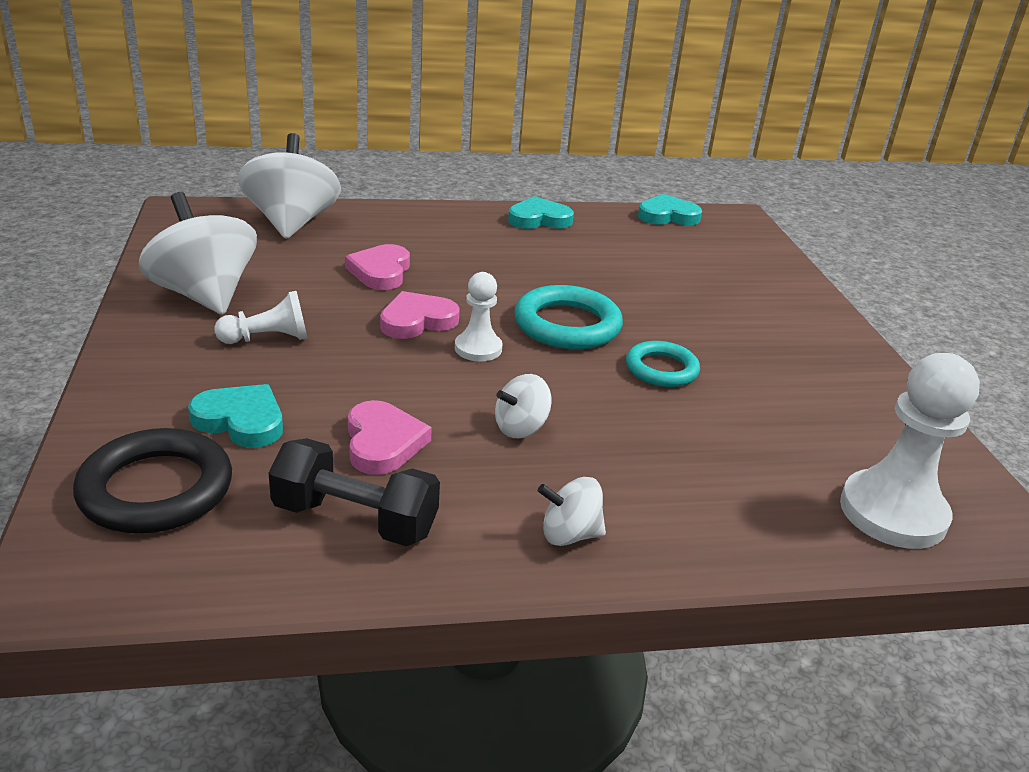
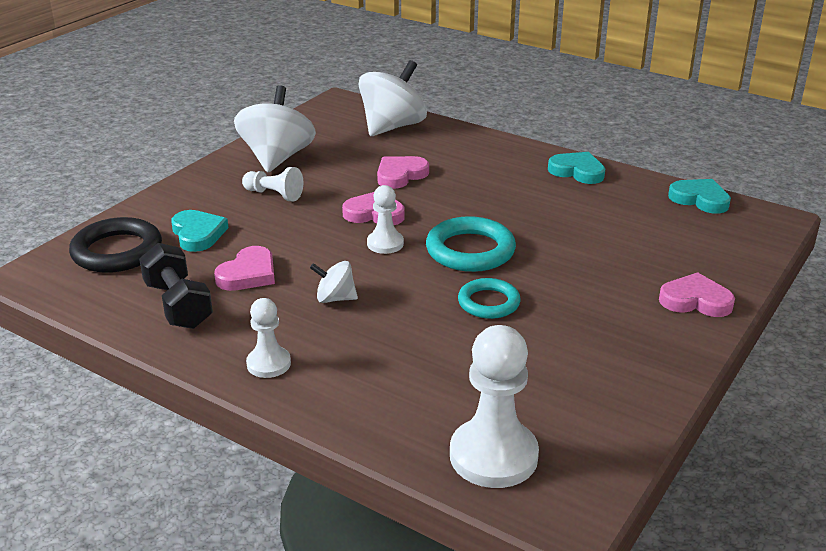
camera: 45 degrees right, 0 degrees up
white spinning top [538,477,606,546] -> white pawn [246,298,291,378]
none -> pink heart [659,272,735,317]

